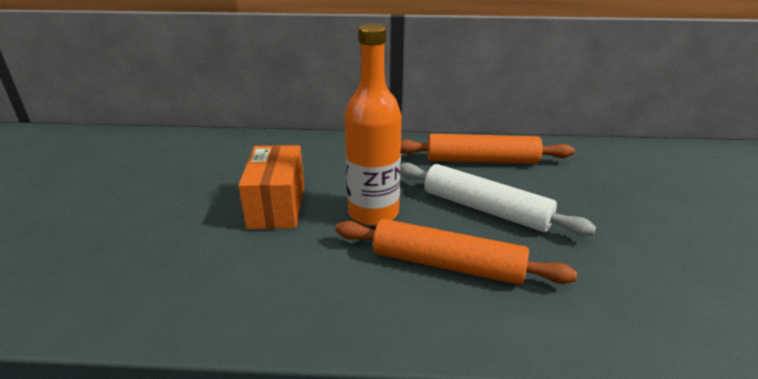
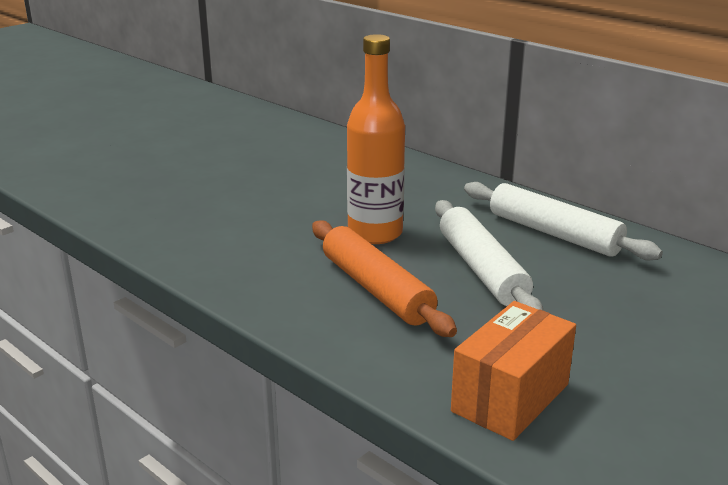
camera: 40 degrees right, 5 degrees down
orange box [238,145,304,229] -> orange box moved to [451,301,576,441]
orange rolling pin [401,134,575,164] -> white rolling pin [464,182,663,261]

